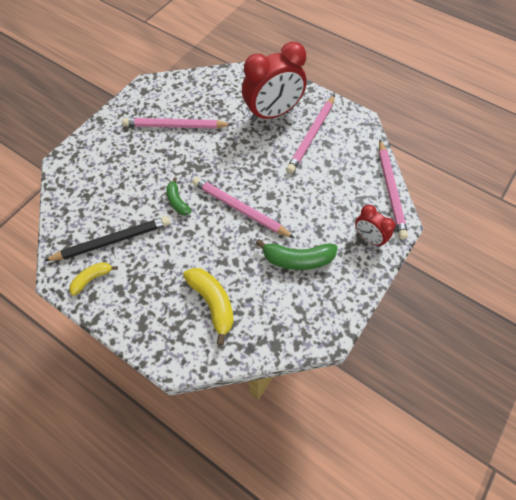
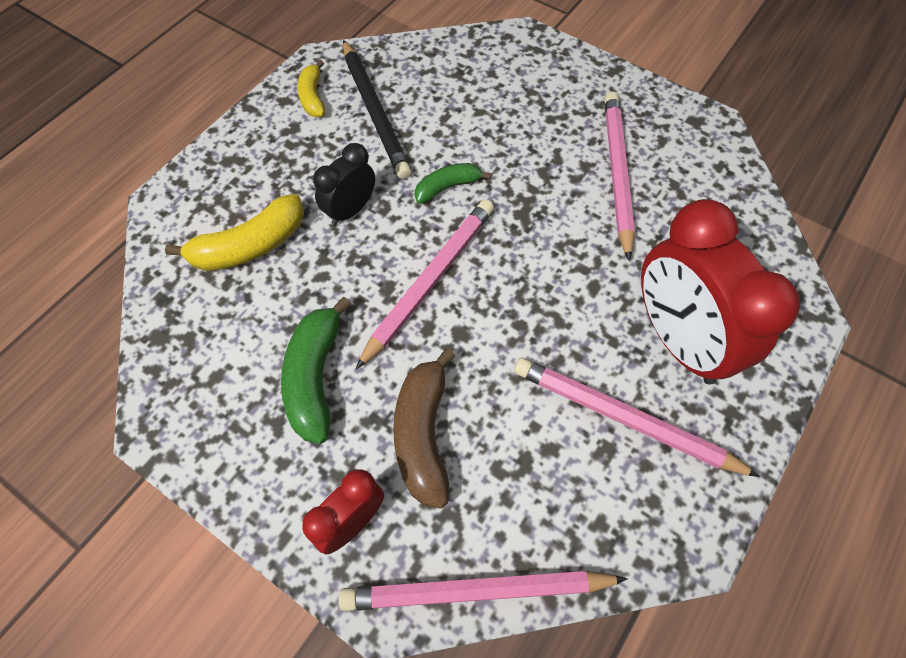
camera: 90 degrees right, 0 degrees up
yellow banana [69,262,118,296] -> yellow banana turned 150 degrees counterclockwise [297,60,325,117]
none -> black clock [313,143,375,225]
none -> brown banana [393,348,455,508]

